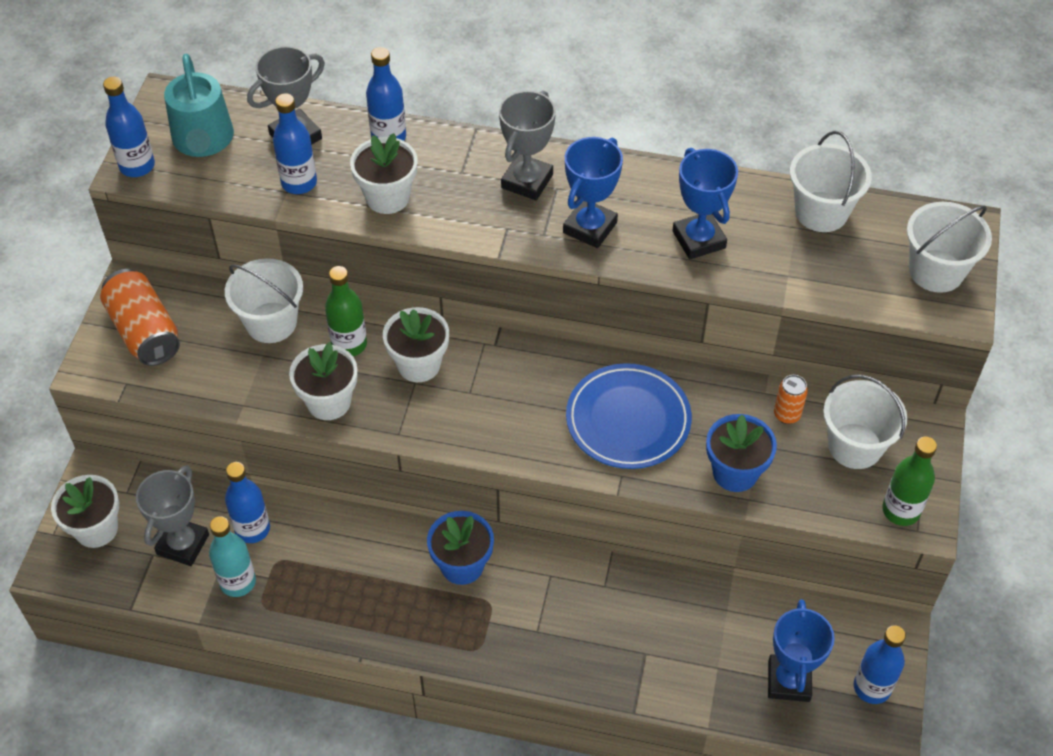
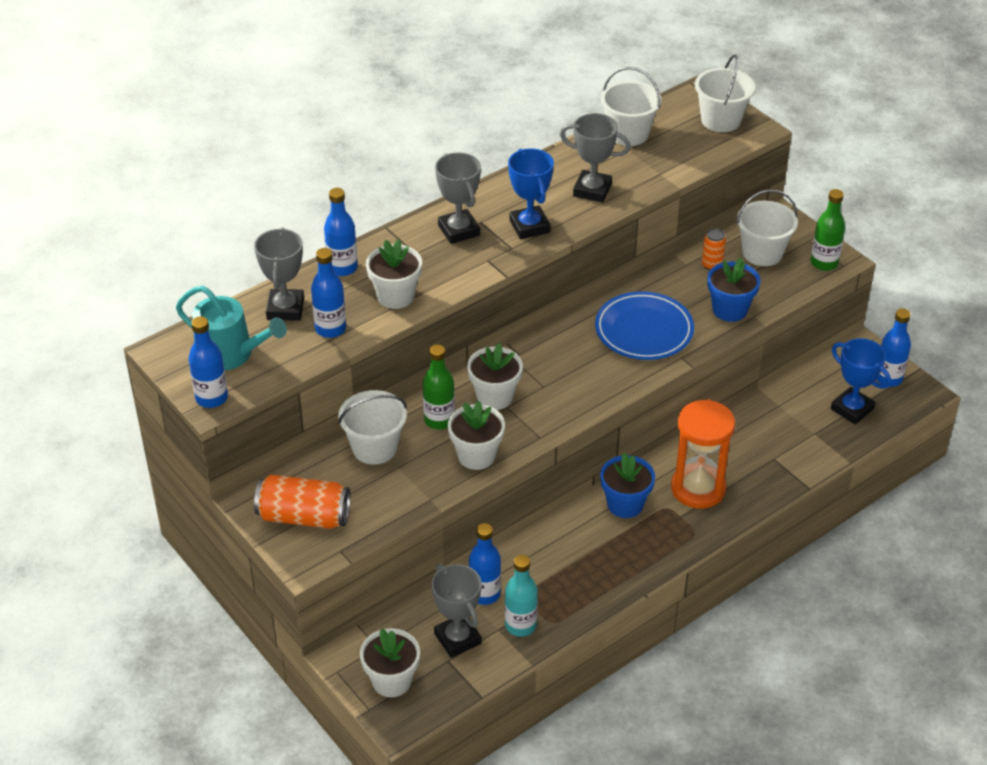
camera: 50 degrees left, 10 degrees down
blue trophy [672,148,738,259] -> grey trophy [560,113,631,202]
none -> orange hourglass [671,399,735,509]

